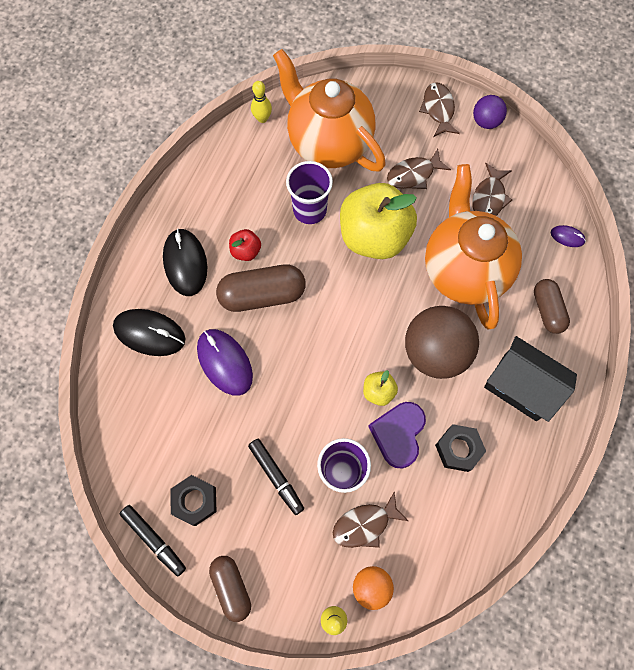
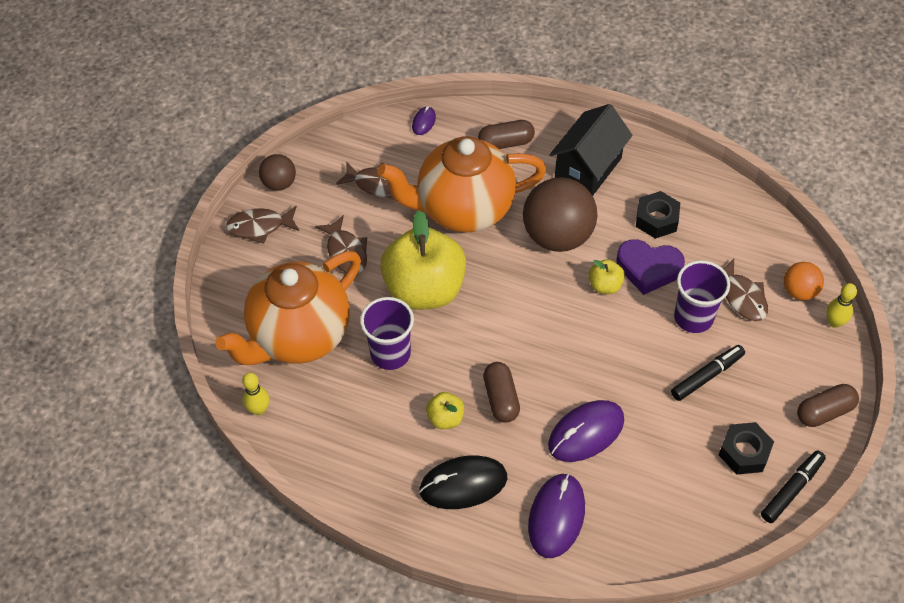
camera: 90 degrees left, 15 degrees down
black mouse [113,309,185,356] -> purple mouse [528,474,585,558]
brown capsule [216,264,306,312] -> brown capsule [483,362,520,423], size x0.64
red apple [229,229,261,261] -> yellow apple [426,392,464,429]
purple ball [473,95,507,129] -> brown ball [259,154,296,191]

